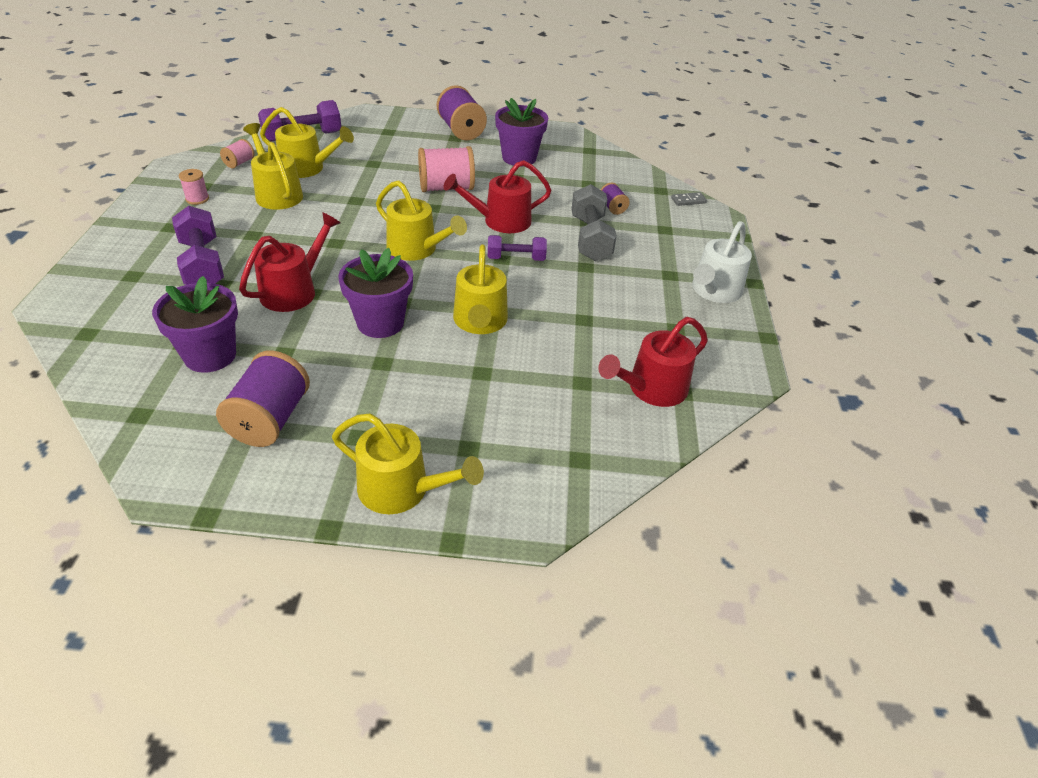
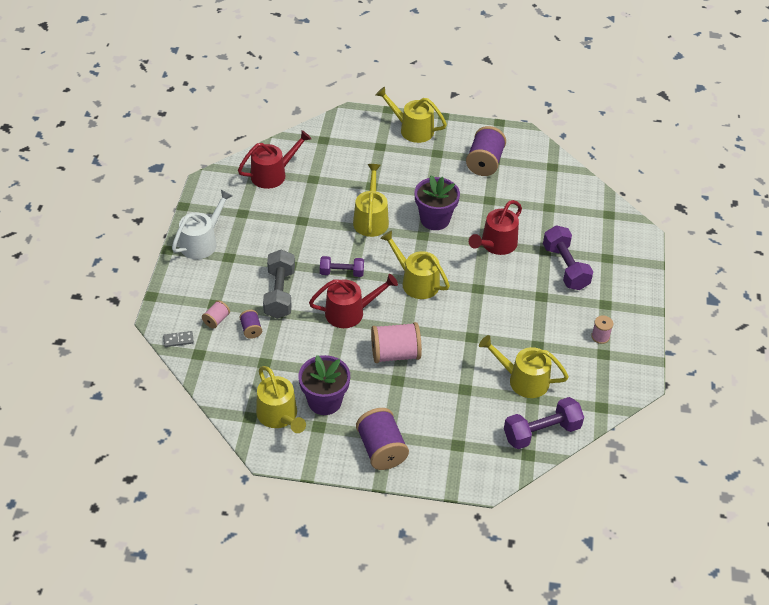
camera: 175 degrees left, 5 degrees up
purple flower pot [152,276,238,373] -> none
pink spool [220,139,255,169] -> pink spool moved to [202,300,230,329]
yellow watering can [243,123,303,210] -> yellow watering can moved to [256,366,306,433]

